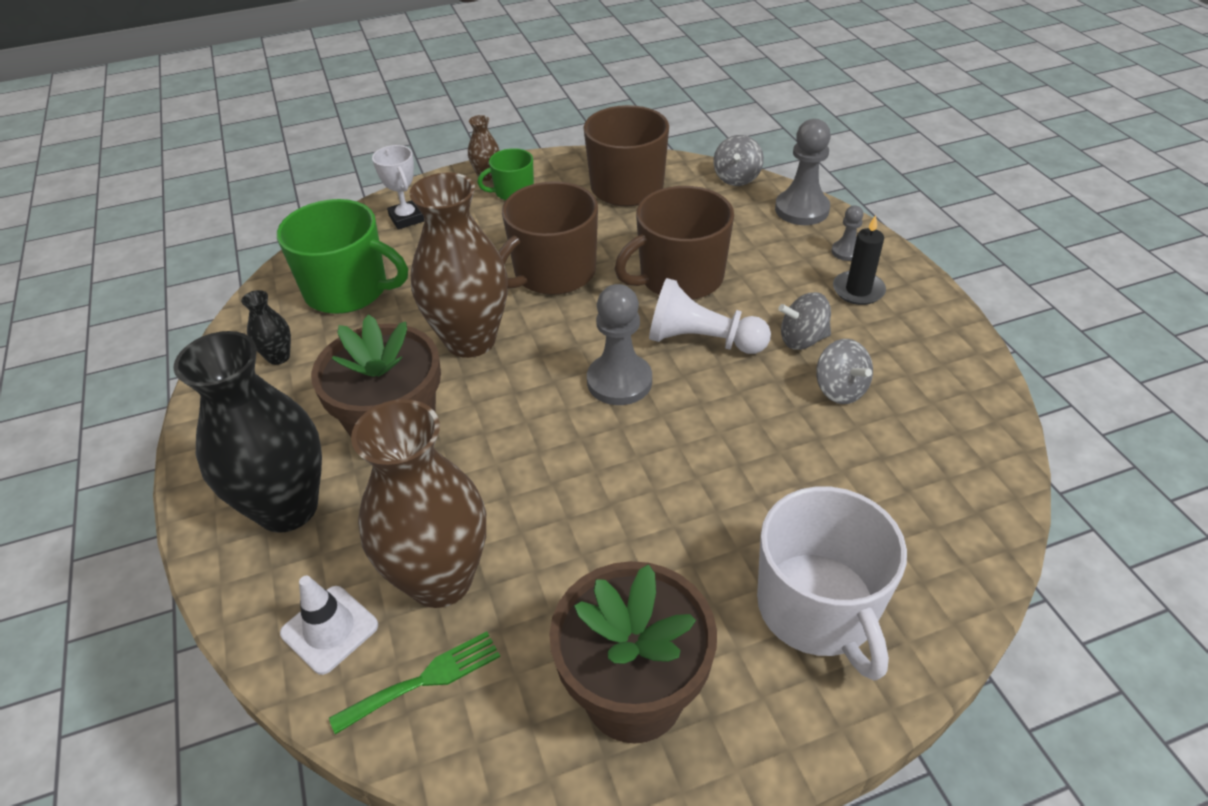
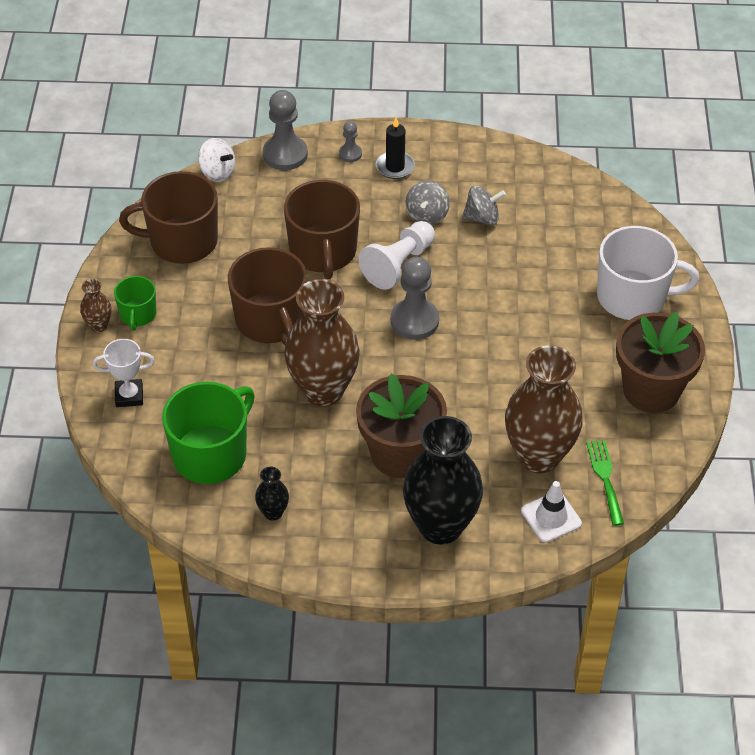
camera: 70 degrees left, 5 degrees up
grey spinning top [713,135,764,186] -> white spinning top [198,138,235,182]

